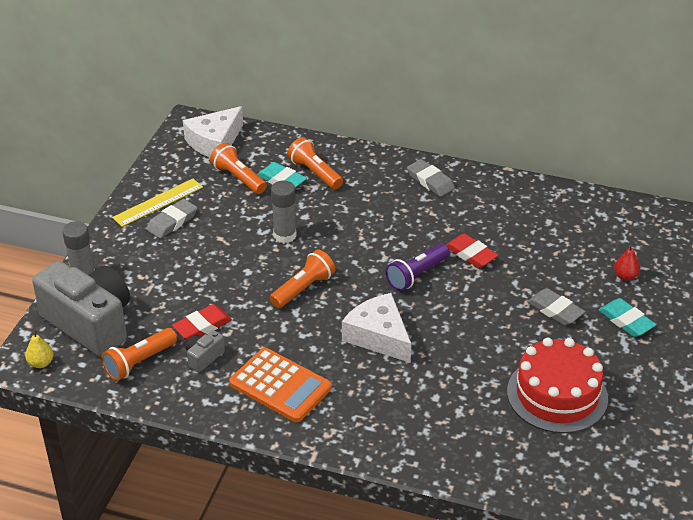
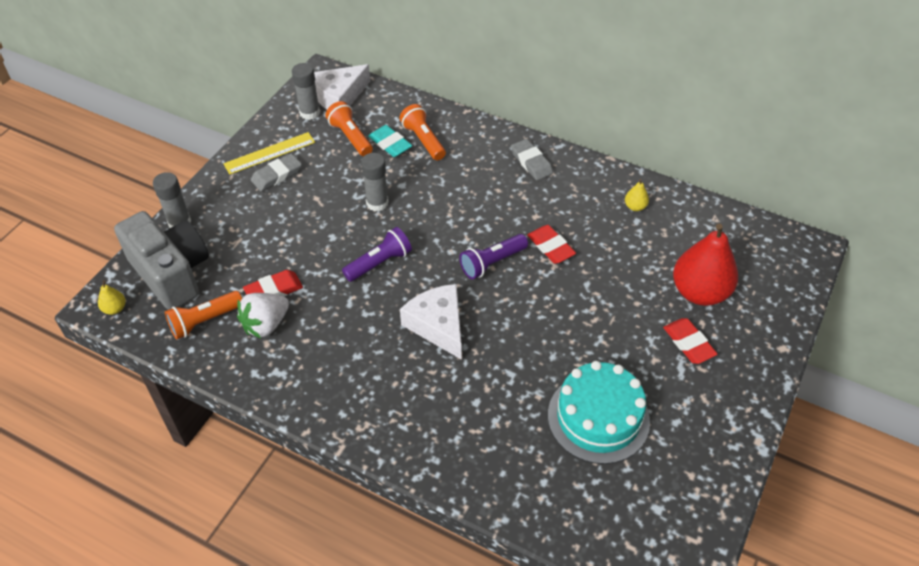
camera: 10 degrees right, 10 degrees up
grey camera [186,330,225,372] -> white strawberry [237,293,289,338]
orange calculator [229,348,332,422] -> none
orange flashlight [270,250,335,308] -> purple flashlight [342,227,412,282]
red cake [507,338,608,433] -> turquoise cake [548,361,650,464]
grey eraser [527,288,585,325] -> none
turquoise eraser [599,298,656,337] -> red eraser [663,318,718,364]
red pear [614,245,640,280] -> red pear [673,224,738,306], size x2.41
none -> grey glue stick [292,63,320,120]
none -> yellow pear [625,179,649,211]

